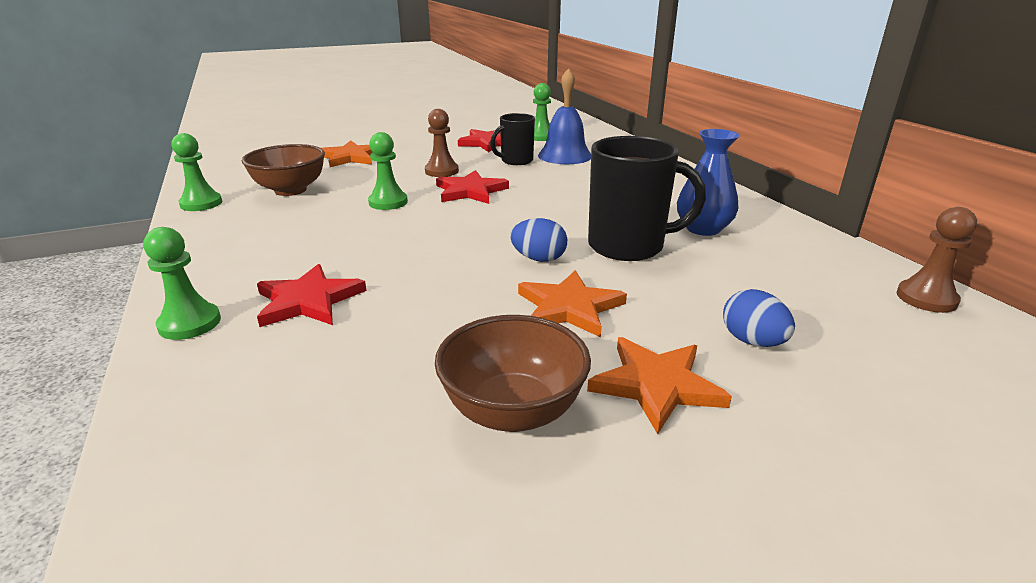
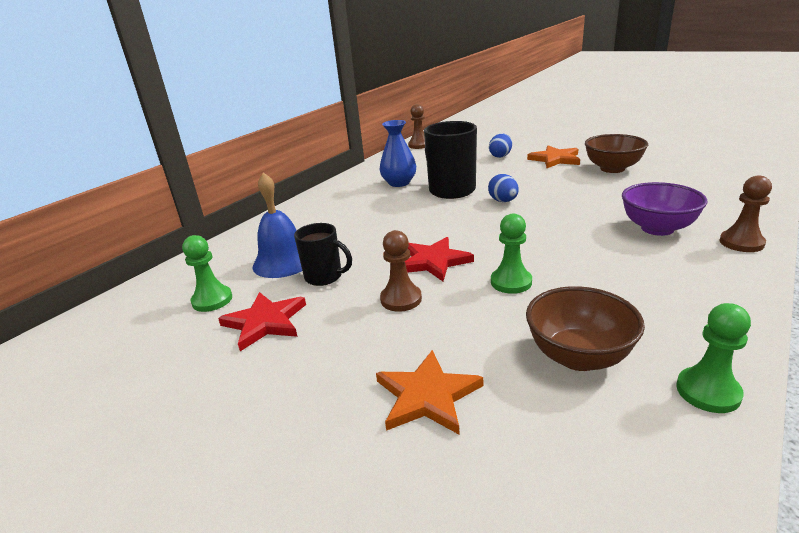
camera: 120 degrees left, 0 degrees up
green pawn [143,227,221,340] -> brown pawn [719,175,772,252]
red star [257,264,367,327] -> purple bowl [622,182,708,236]
orange star [518,270,627,337] -> none

